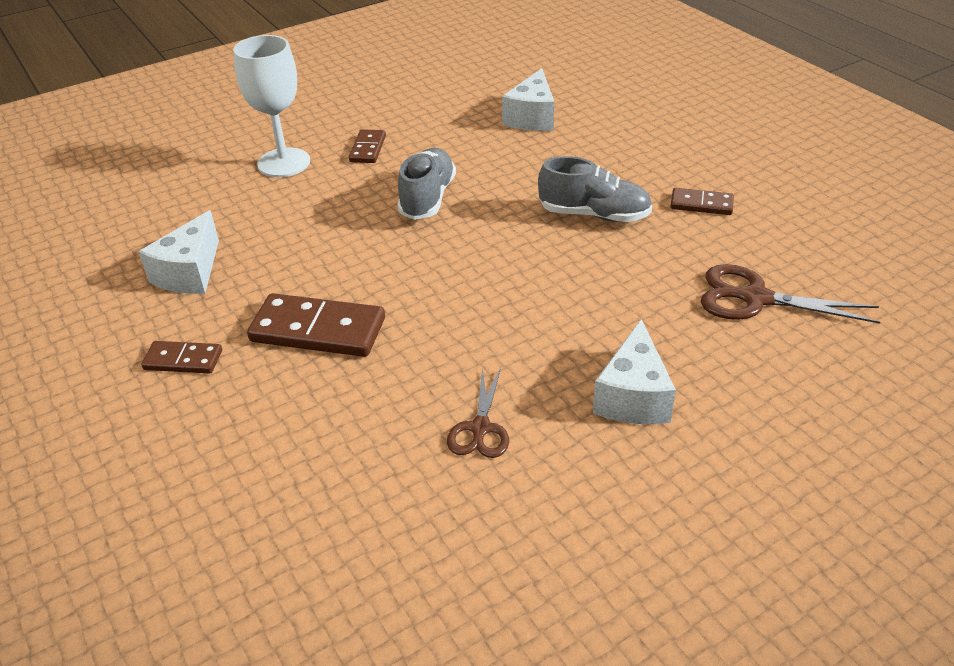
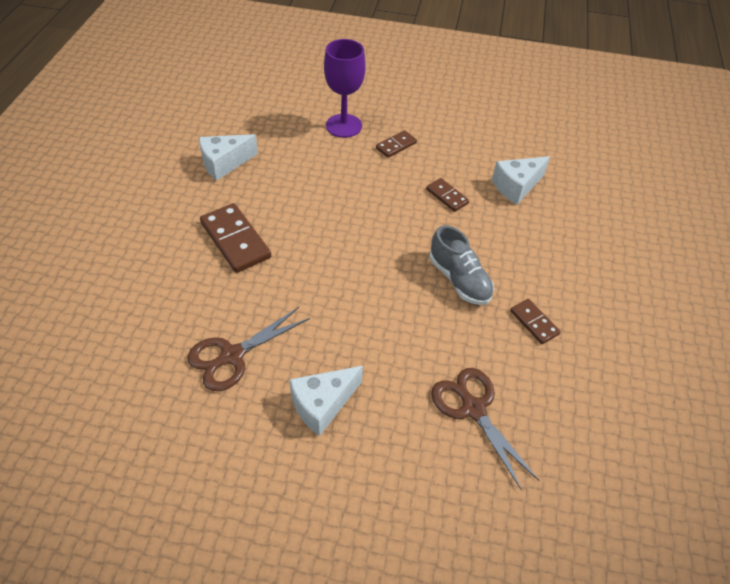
camera: 40 degrees right, 10 degrees up
brown domino [141,341,222,374] -> brown domino moved to [426,178,469,212]
white goblet [233,35,310,177] -> purple goblet [324,39,366,138]
grey shoe [397,148,456,220] -> none
brown scissors [447,367,509,458] -> brown scissors [187,307,310,391], size x1.56

